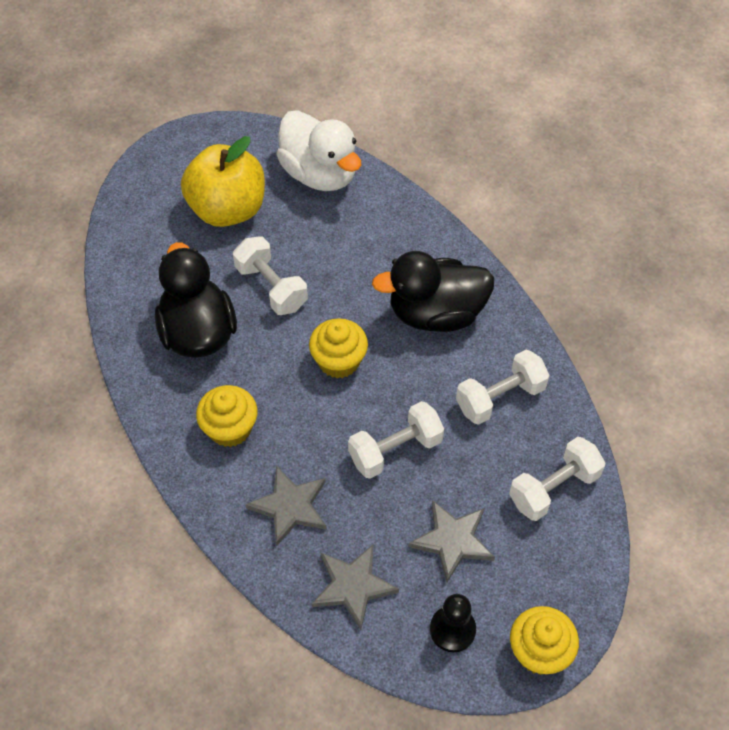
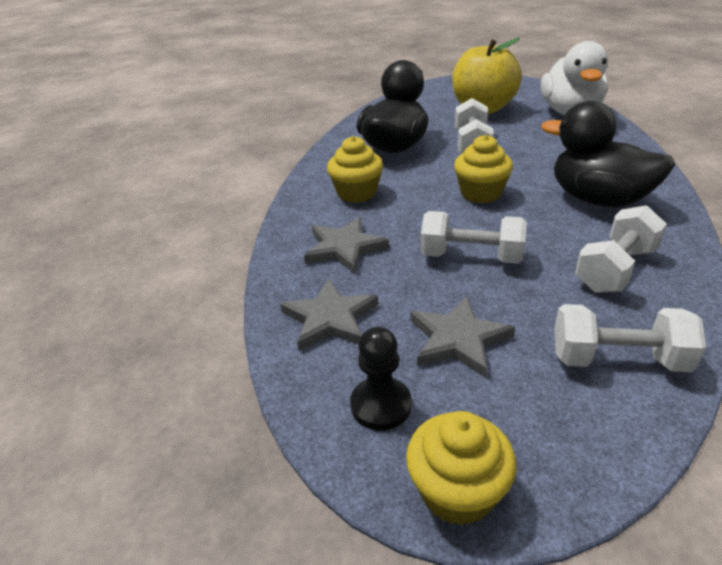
camera: 45 degrees right, 20 degrees down
white dumbbell [456,350,550,425] -> white dumbbell turned 60 degrees counterclockwise [575,205,667,293]

